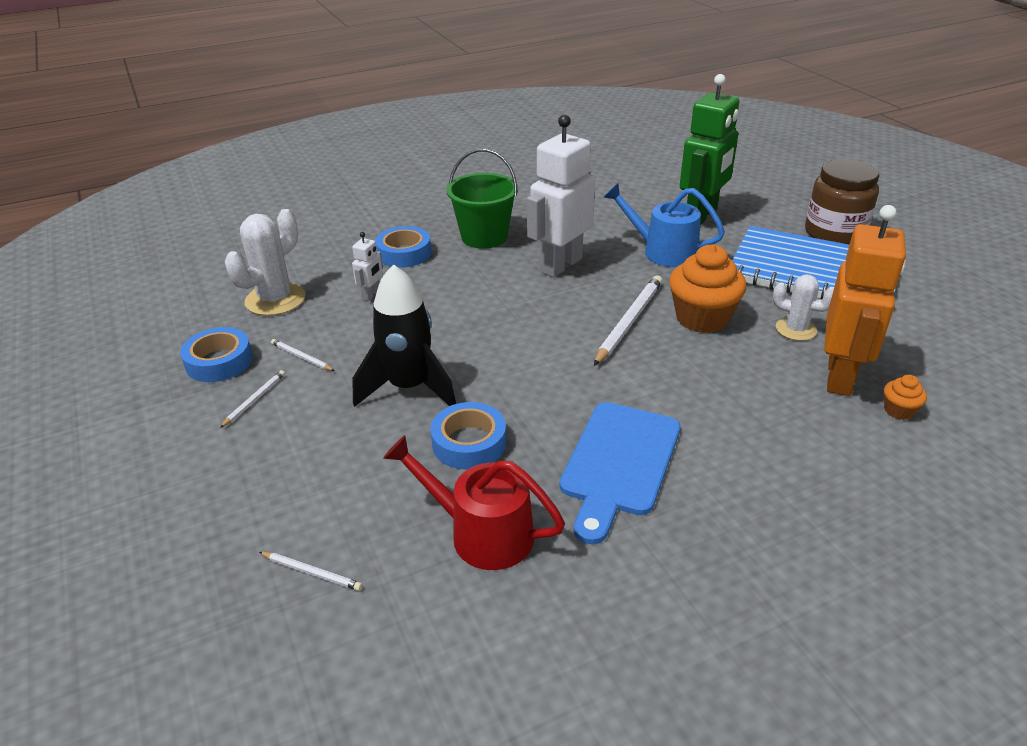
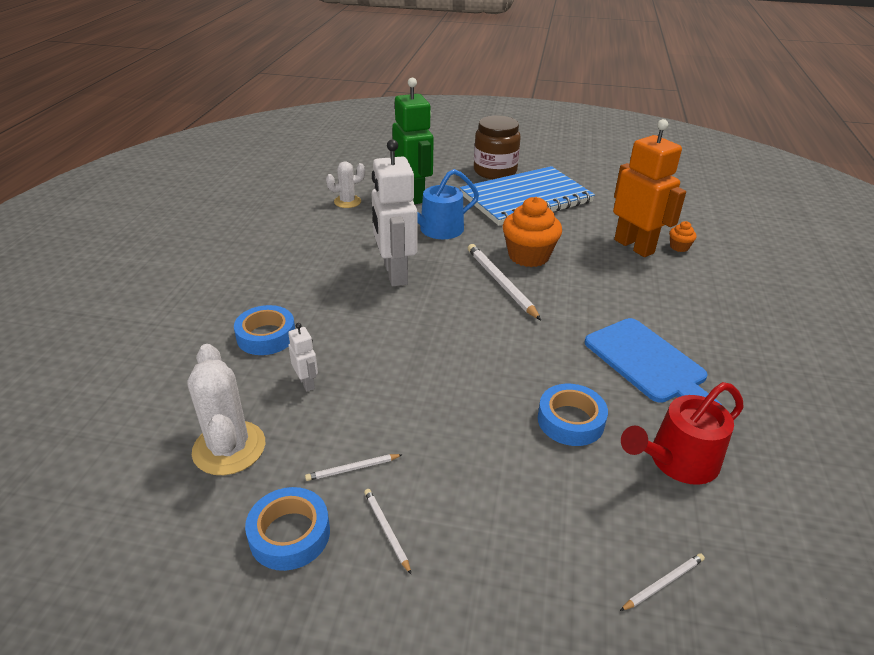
camera: 55 degrees left, 0 degrees up
black rocket [352,264,456,407] -> none
green bucket [446,149,518,249] -> none
white cactus [773,275,834,341] -> white cactus moved to [326,161,365,208]

